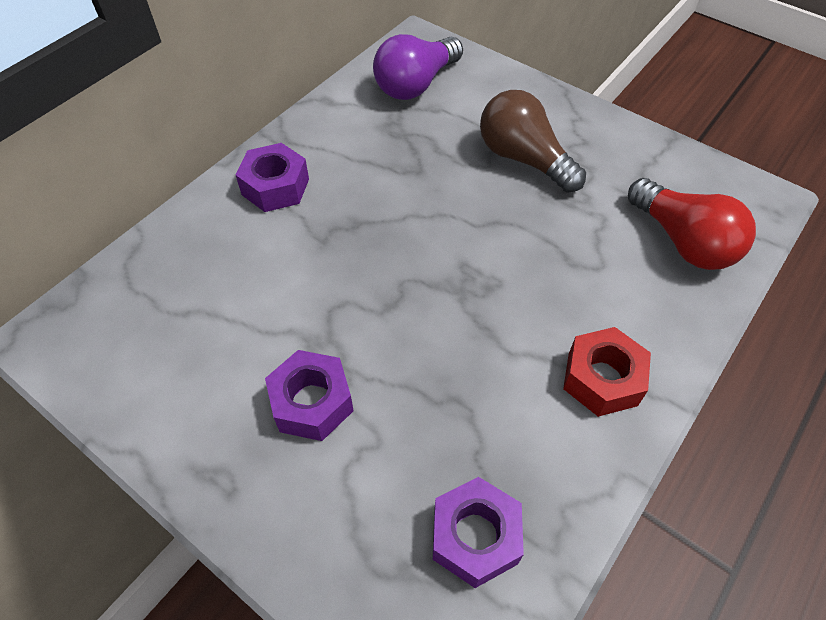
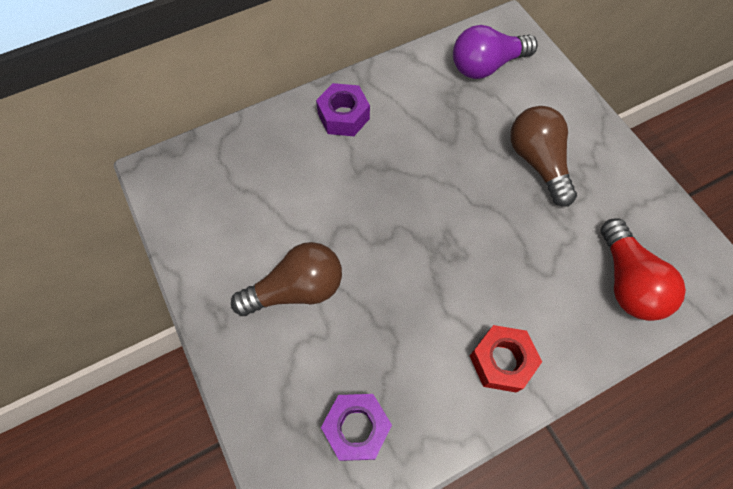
camera: 25 degrees right, 10 degrees up
purple nut [265,350,354,441] -> brown light bulb [231,242,342,316]

